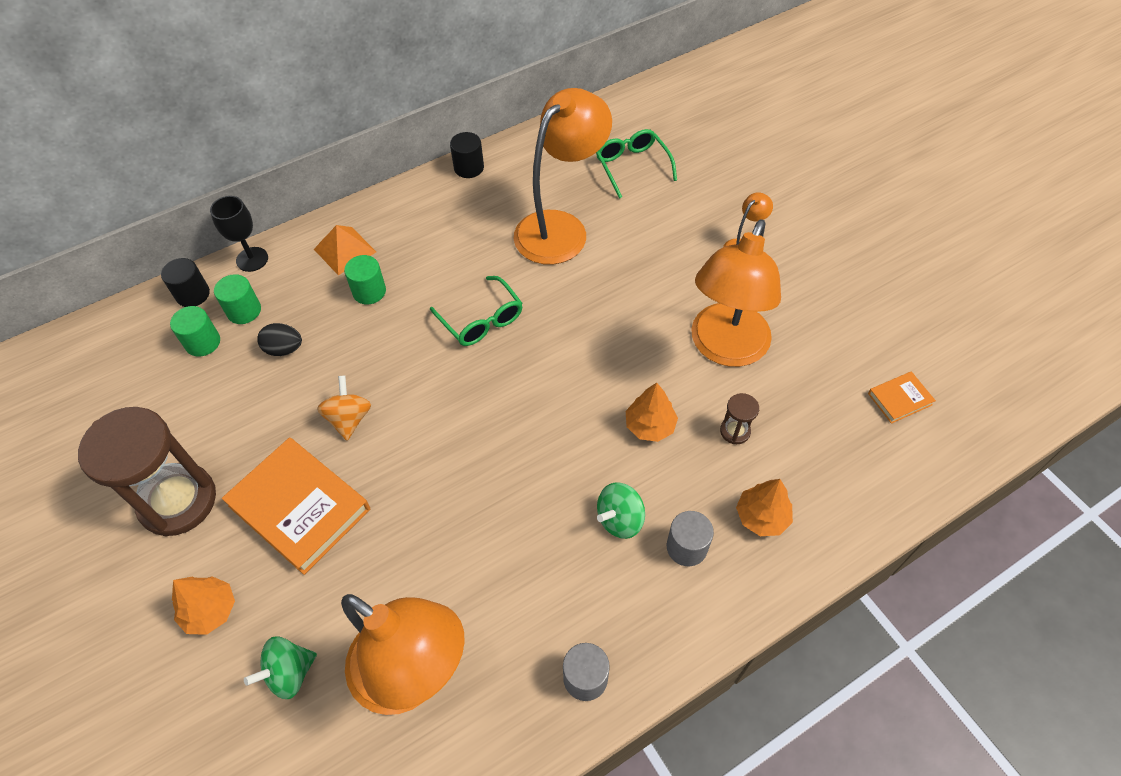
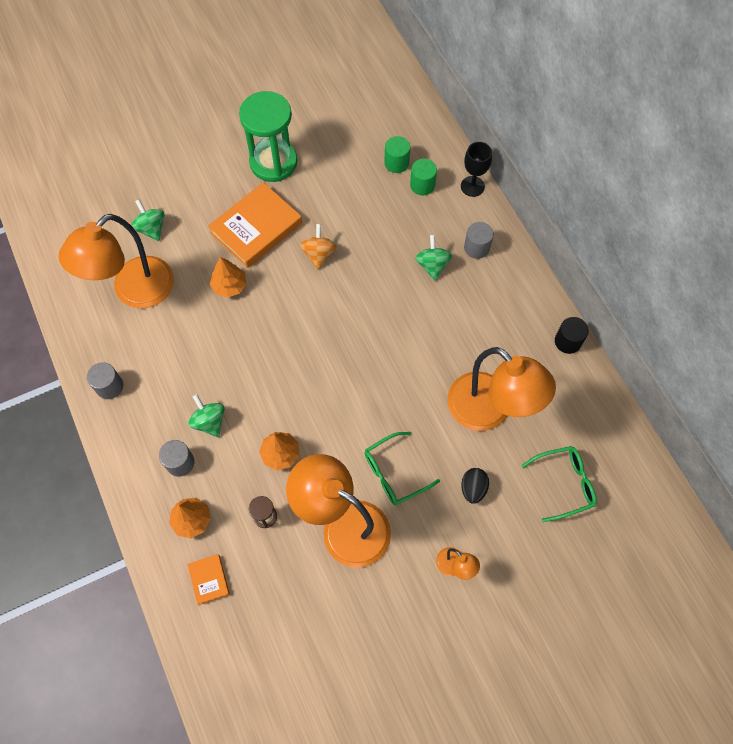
camera: 95 degrees right, 10 degrees up
brown hourglass [78,407,216,536] -> green hourglass [239,91,297,182]
black cylinder [161,258,210,307] -> none
orange tree [172,577,235,635] -> orange tree moved to [210,257,247,298]
black egg [257,323,302,356] -> black egg moved to [461,468,489,504]
orange pyramid [314,225,376,275] -> grey cylinder [464,222,494,259]
orange spinning top [317,376,371,441] -> orange spinning top turned 90 degrees counterclockwise [300,224,337,270]
green cylinder [344,255,386,305] -> green spinning top [415,235,452,280]
green glasses [430,276,523,346] -> green glasses moved to [365,432,440,505]
orange book [868,371,936,424] -> orange book moved to [188,554,230,605]

